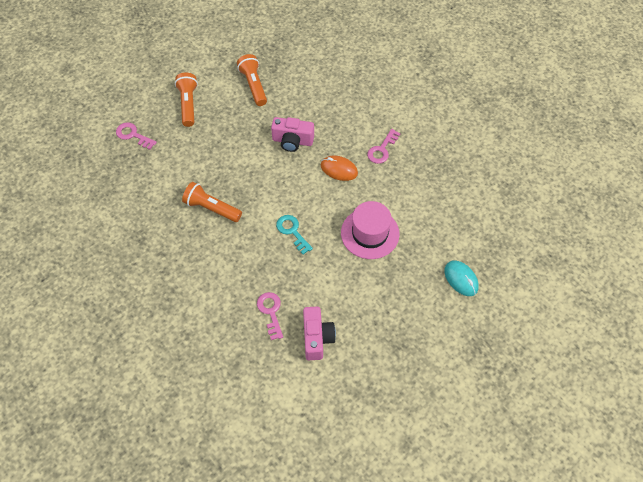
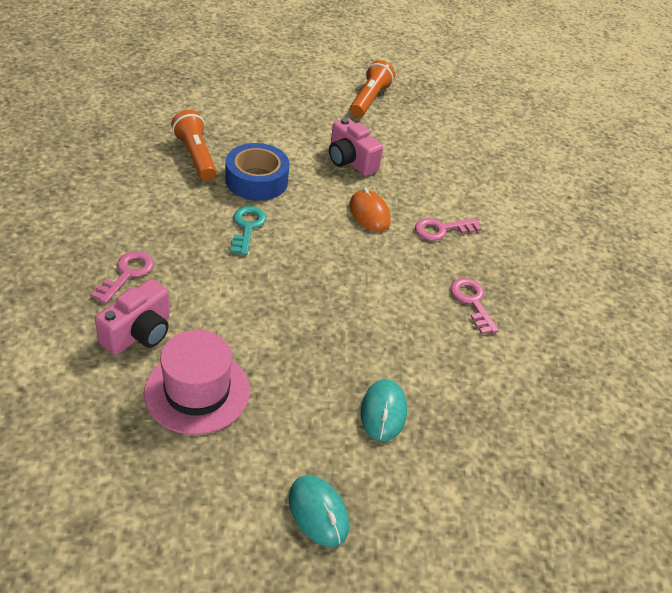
camera: 35 degrees right, 15 degrees down
pink key [116,122,157,150] -> pink key moved to [450,278,499,334]
orange flashlight [175,72,198,127] -> none
pink hat [341,201,399,259] -> pink hat moved to [144,330,250,435]
none -> blue tape [225,143,290,201]
none -> turquoise mouse [289,475,349,547]

